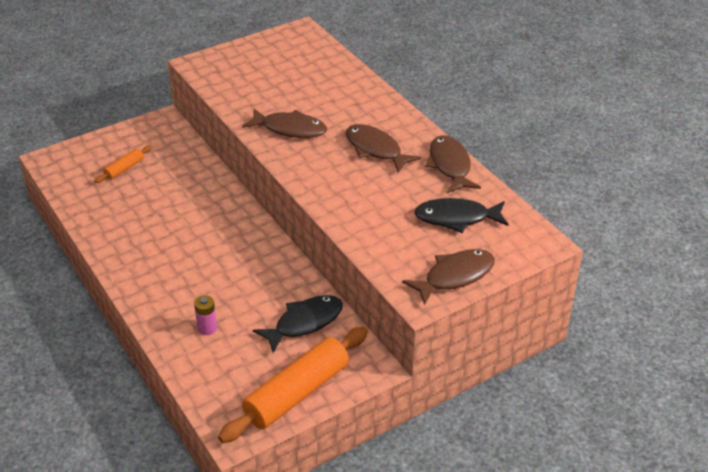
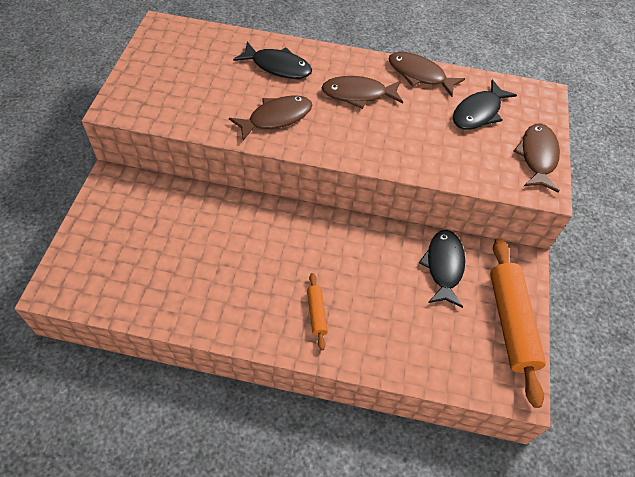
camera: 50 degrees left, 15 degrees up
orange rolling pin [95,146,152,183] -> orange rolling pin moved to [307,273,328,350]
pink battery [194,295,217,335] -> none
none -> black fish [233,42,312,79]

